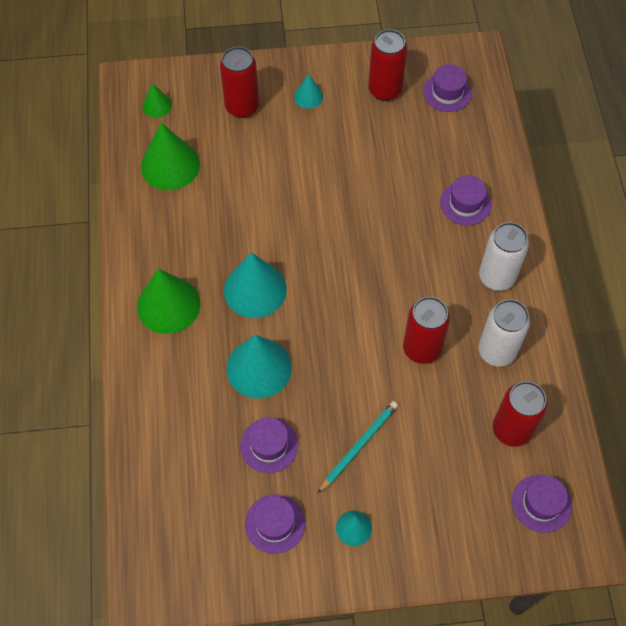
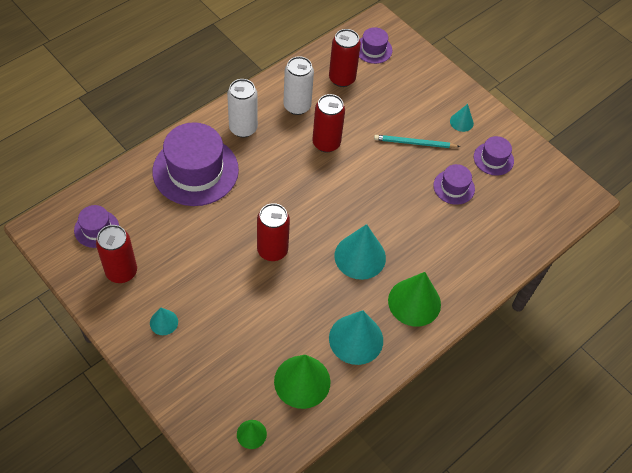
camera: 130 degrees left, 5 degrees down
red can [220,47,259,118] -> red can moved to [257,203,290,261]
turquoise cone [227,335,292,399] -> turquoise cone moved to [329,310,383,365]
purple hat [440,175,492,225] -> purple hat [152,122,239,206], size x2.03

